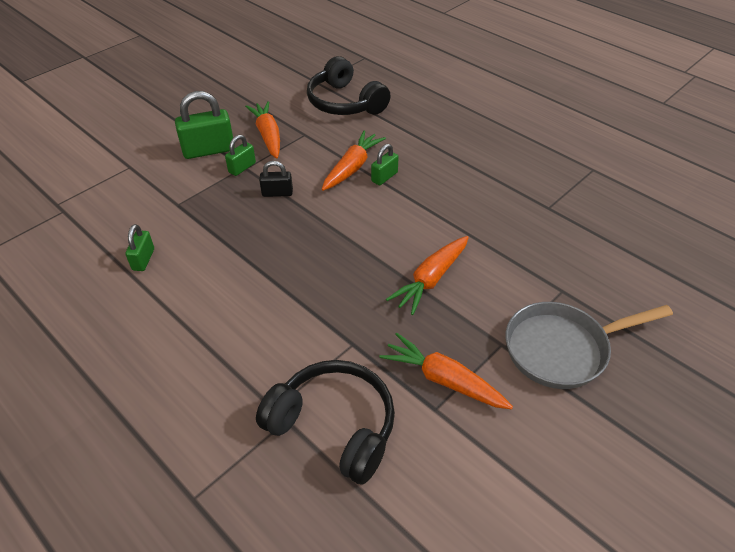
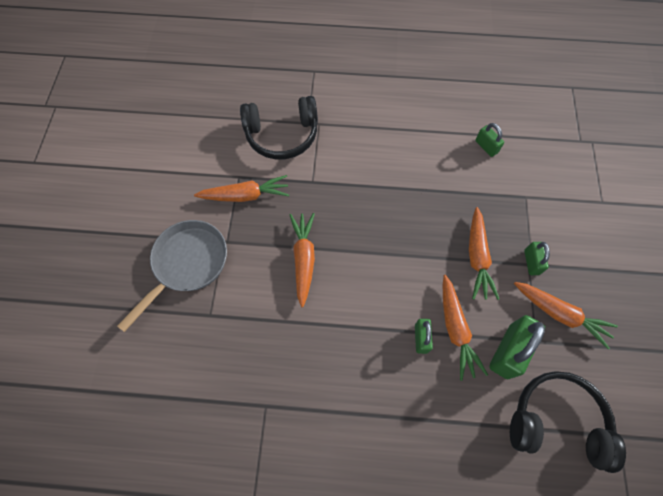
camera: 140 degrees right, 20 degrees up
green padlock [175,91,235,159] -> green padlock moved to [489,315,545,379]
black padlock [259,161,293,197] -> orange carrot [469,207,499,300]

